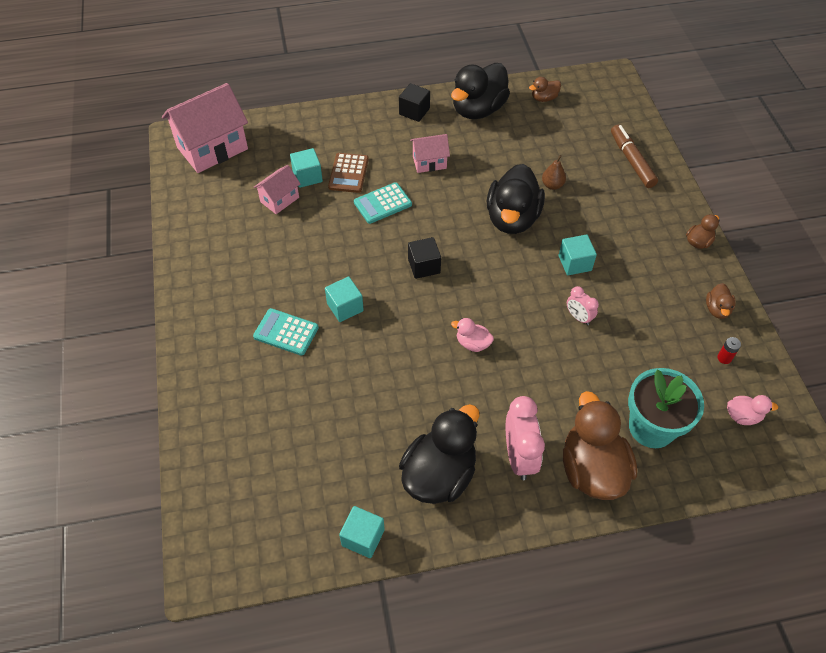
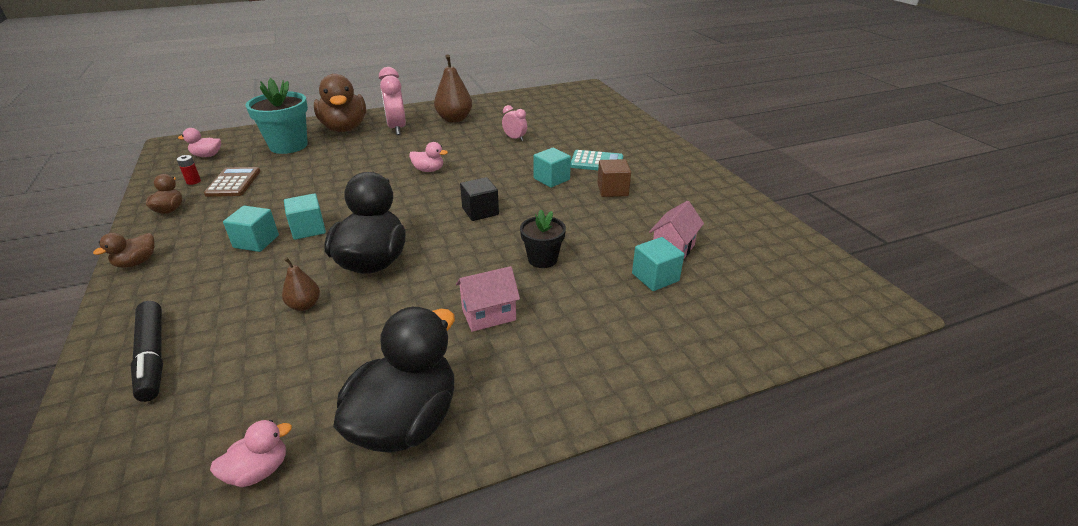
camera: 170 degrees right, 20 degrees down
pink house [162,83,248,173] -> none
brown calculator [328,153,369,193] -> brown calculator moved to [204,167,260,197]
turquoise cube [339,506,385,558] -> turquoise cube moved to [223,206,279,252]
turquoise calculator [354,182,412,224] -> black flower pot [520,210,566,268]
black cube [399,83,430,122] -> none
black duck [399,404,479,504] -> brown pear [434,54,472,123]
brown duck [529,77,561,102] -> pink duck [210,420,292,487]
pink clock [567,286,599,325] -> pink clock moved to [502,105,527,141]
brown marker [611,125,658,188] -> black marker [131,301,163,402]
none -> brown cube [597,159,631,197]

